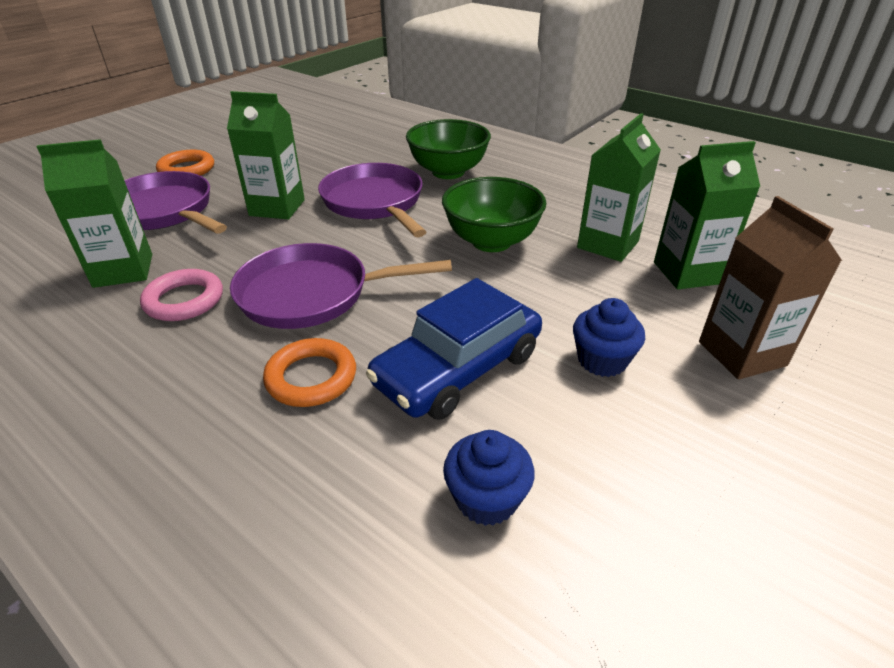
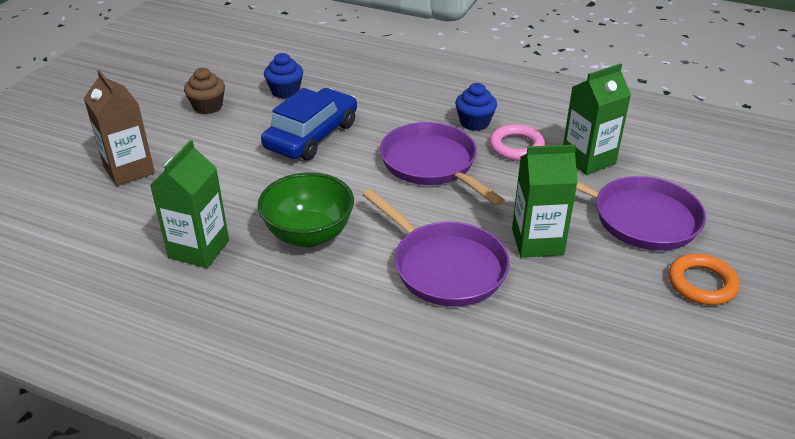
camera: 165 degrees right, 0 degrees up
purple pan [230,243,452,329] -> purple pan turned 105 degrees counterclockwise [380,122,505,206]
orange ring [263,338,356,407] -> none
green bowl [406,119,491,179] -> none
blue cupcake [573,298,645,377] -> blue cupcake moved to [455,83,497,131]
green carton [654,141,760,289] -> none
none -> brown cupcake [184,68,225,114]

